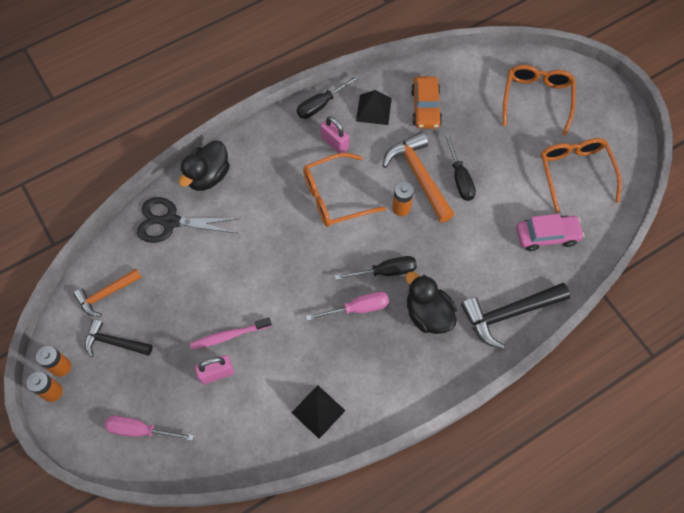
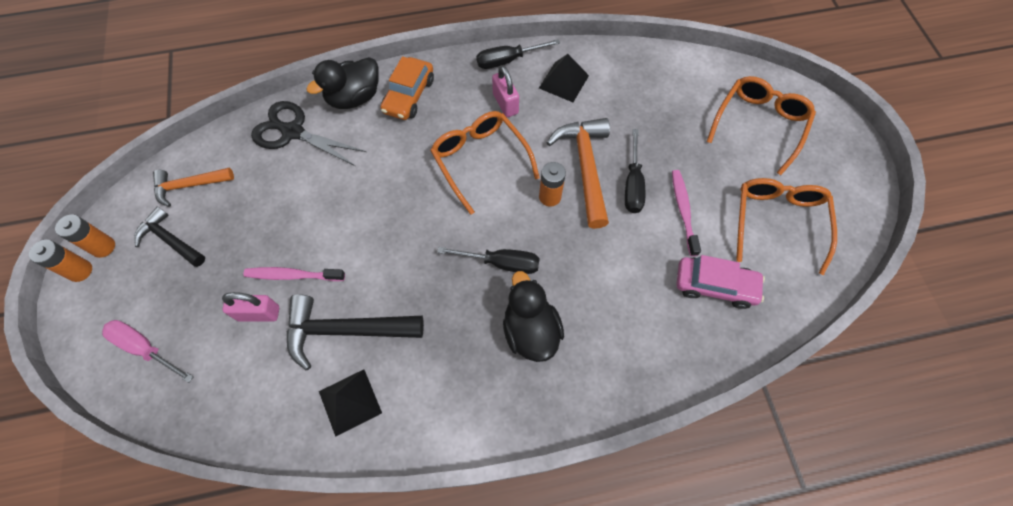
camera: 20 degrees right, 0 degrees up
orange glasses [303,153,386,227] -> orange glasses turned 60 degrees clockwise [430,111,540,215]
pink screwdriver [306,292,389,321] -> none
orange car [411,76,442,129] -> orange car moved to [381,56,434,120]
black hammer [461,283,570,349] -> black hammer moved to [287,294,424,370]
none -> pink toothbrush [672,170,701,257]

